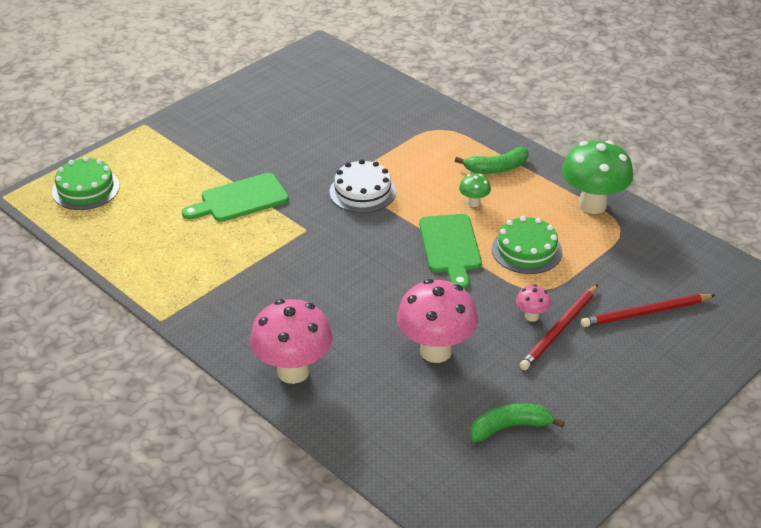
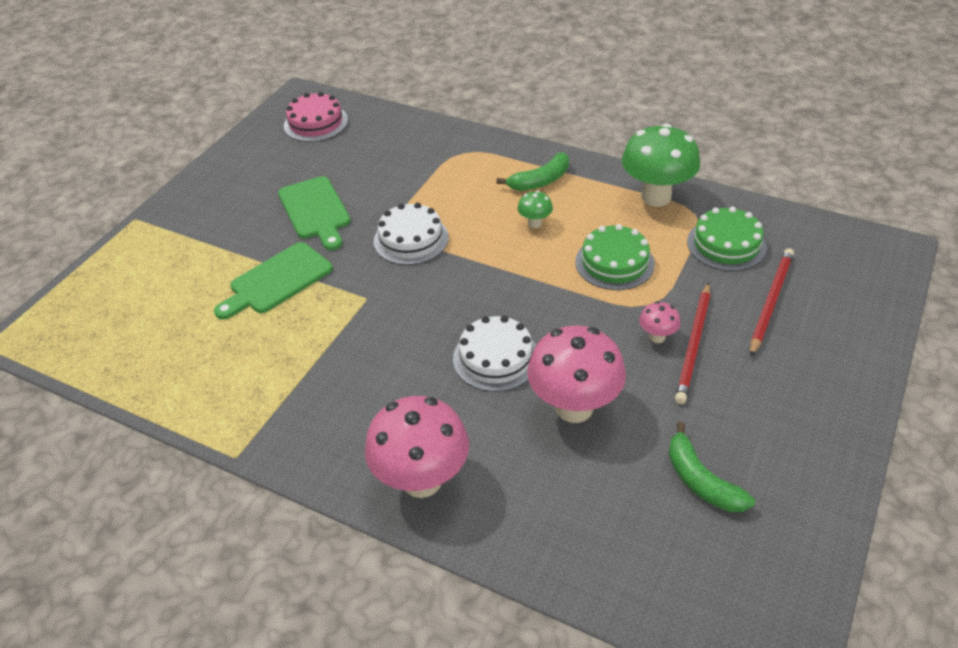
camera: 15 degrees left, 5 degrees up
green cake [52,157,120,210] -> green cake moved to [687,206,767,271]
green cutting board [419,214,482,289] -> green cutting board moved to [278,176,351,250]
green banana [470,403,565,442] -> green banana turned 90 degrees counterclockwise [669,422,755,512]
red pencil [581,294,715,327] -> red pencil turned 150 degrees clockwise [750,248,794,357]
none -> pink cake [284,92,348,142]
none -> white cake [453,316,536,392]

